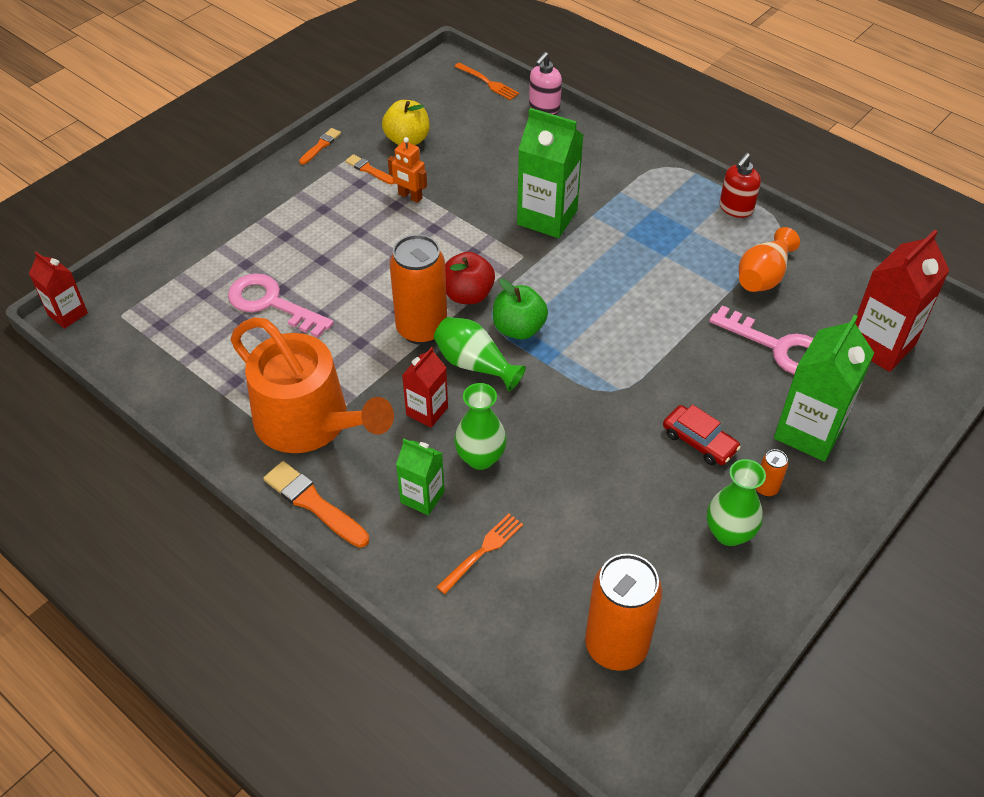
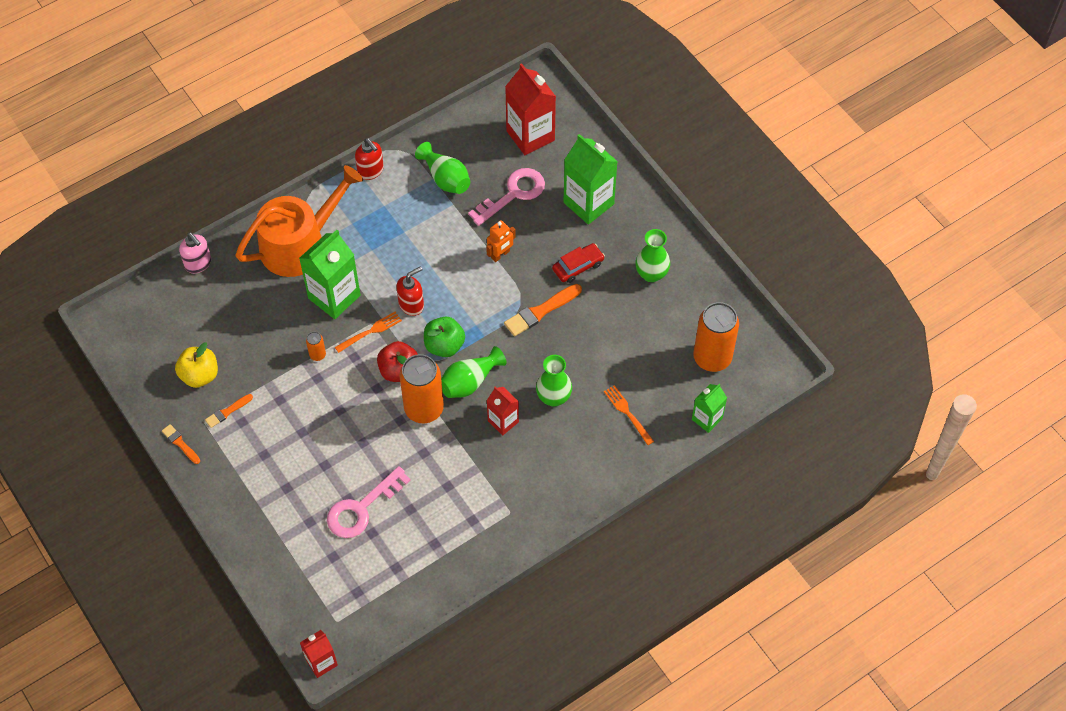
camera: 75 degrees left, 10 degrees up
orange watering can [230,317,394,453] -> orange watering can moved to [235,165,363,277]
orange brush [263,461,369,548] -> orange brush moved to [504,284,582,336]
orange robot [388,137,427,203] -> orange robot moved to [486,220,516,262]
green carton [396,439,445,515] -> green carton moved to [692,383,727,433]
orange fork [454,63,519,100] -> orange fork moved to [335,312,402,353]
orange vase [739,227,800,292] -> green vase [415,142,470,194]
orange can [756,449,788,497] -> orange can moved to [306,332,326,361]
none -> red soap dispenser [396,266,424,316]

